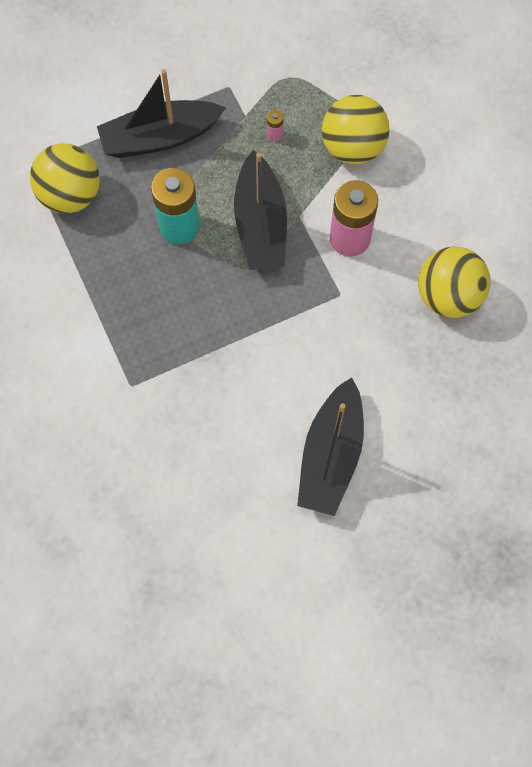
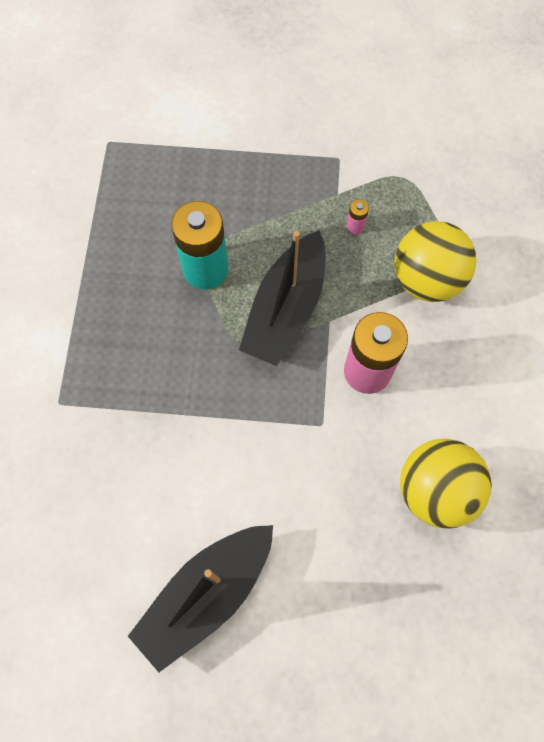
camera: 30 degrees right, 0 degrees up
yellow ball [30,143,100,214] -> none
black boat [97,69,226,158] -> none

